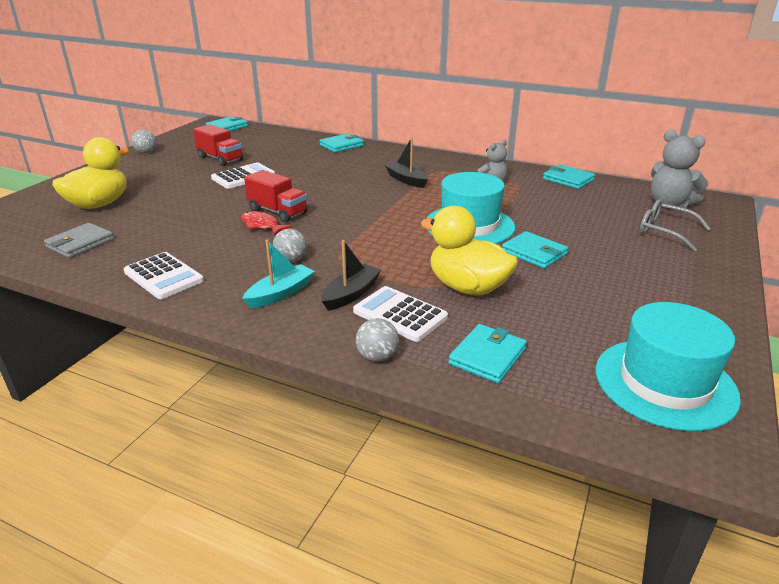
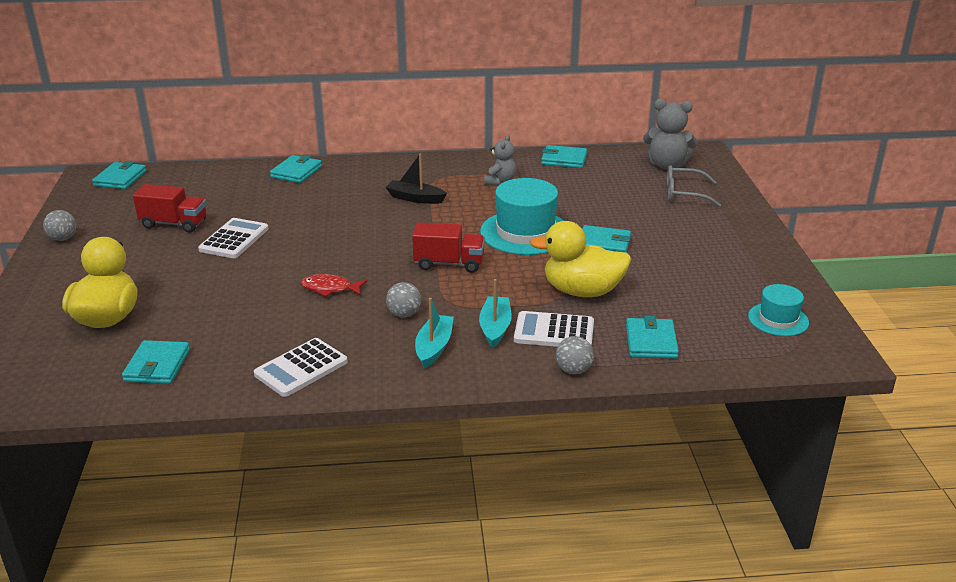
camera: 30 degrees left, 0 degrees up
grey wallet [44,223,114,258] -> turquoise wallet [122,340,190,384]
white calculator [124,252,204,299] -> white calculator turned 120 degrees clockwise [254,338,348,397]
red truck [244,170,307,222] -> red truck moved to [412,222,485,273]
black boat [321,240,381,311] -> turquoise boat [479,279,512,348]
turquoise hat [595,302,741,431] -> turquoise hat [748,284,809,336], size x0.56

